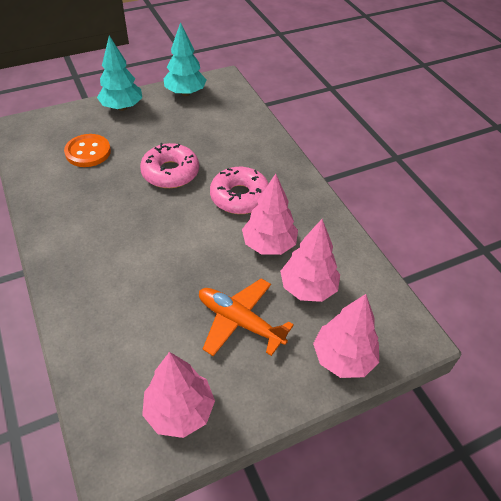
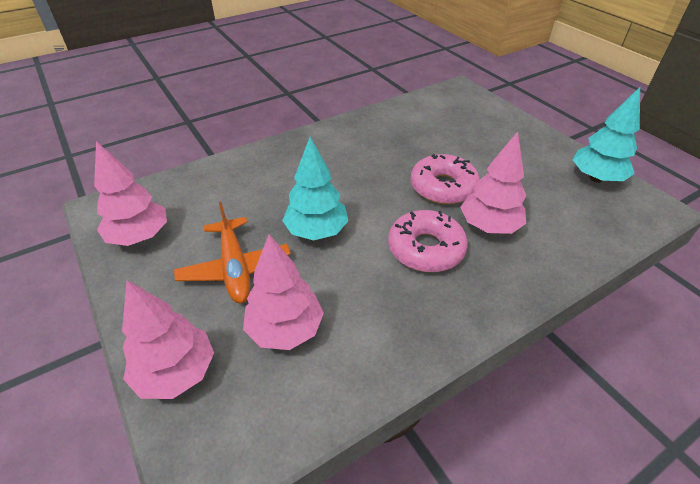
camera: 85 degrees right, 5 degrees down
orange button [64,134,111,167] -> none
turquoise tree [97,36,142,111] -> turquoise tree moved to [282,137,348,240]
orange plane [199,278,294,356] -> orange plane turned 135 degrees clockwise [174,202,291,303]
pink tree [242,174,298,255] -> pink tree moved to [460,131,526,234]

